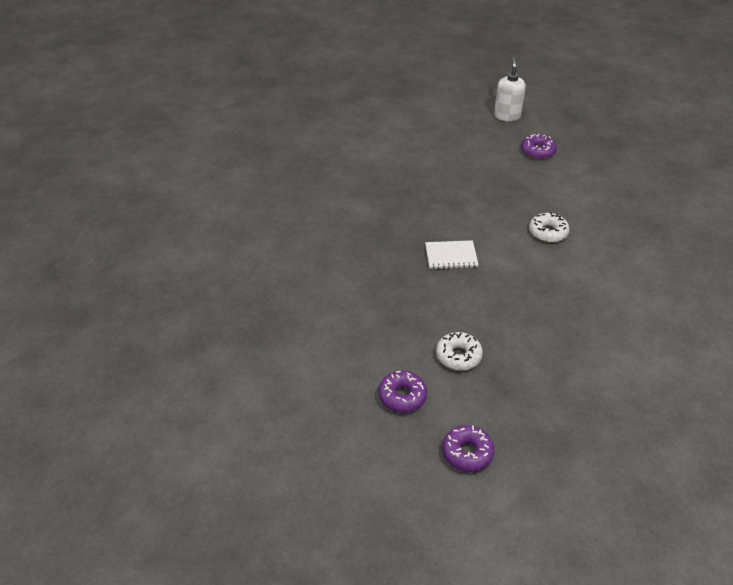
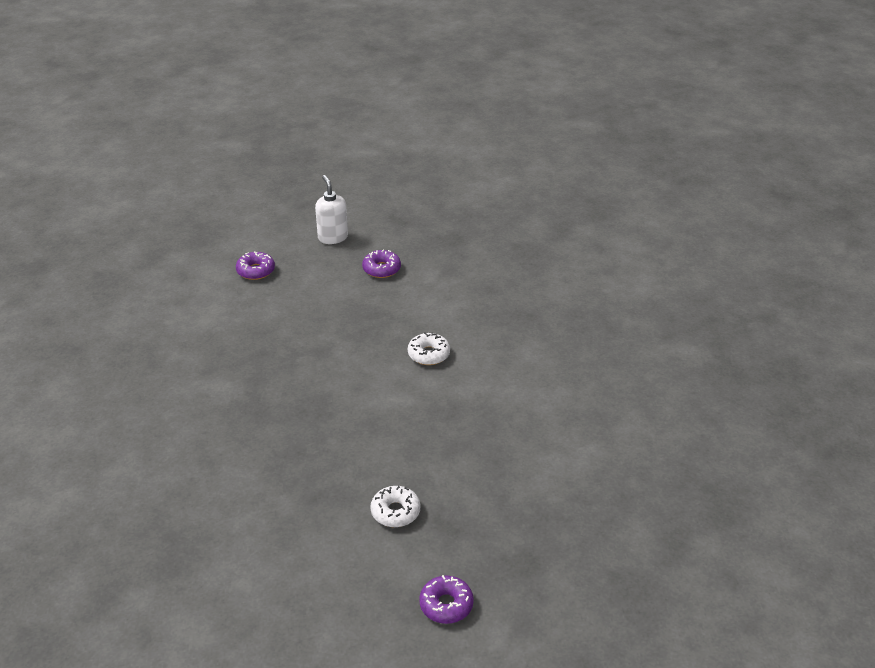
camera: 25 degrees left, 5 degrees down
purple donut [378,371,427,413] -> purple donut moved to [236,252,275,280]
white notebook [425,240,479,270] -> none

